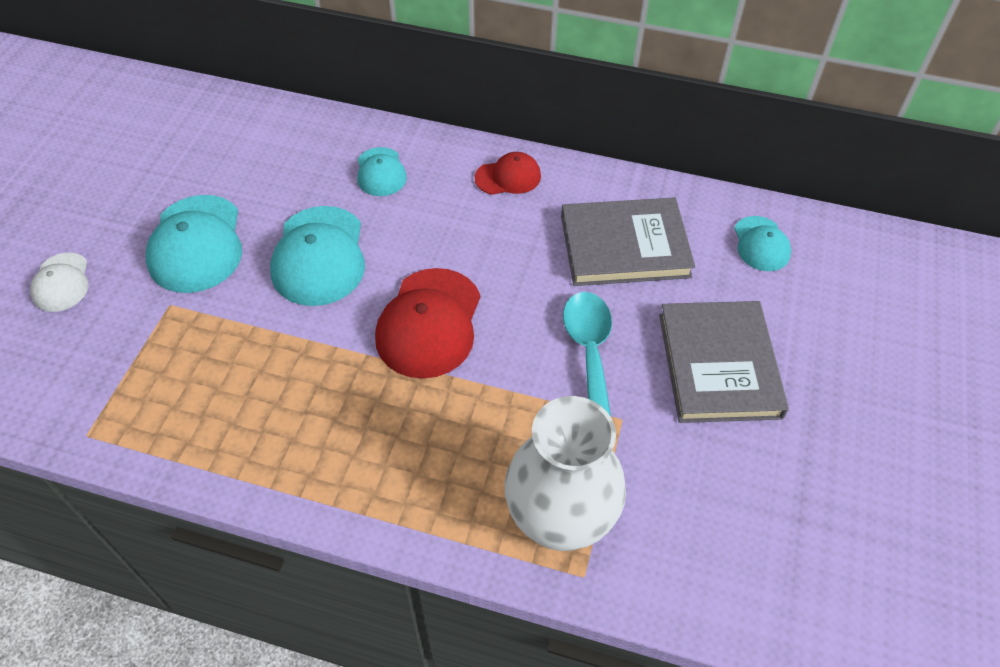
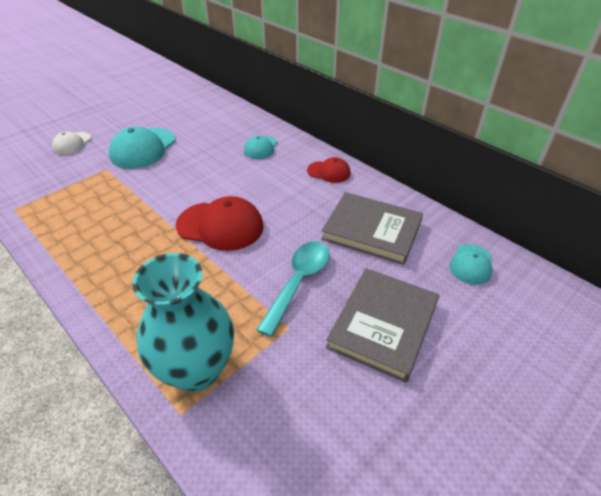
camera: 30 degrees right, 10 degrees down
turquoise cap [270,206,365,306] -> none
red cap [375,268,480,379] -> red cap turned 120 degrees counterclockwise [176,196,264,251]
white vase [504,396,626,551] -> turquoise vase [132,253,234,392]

